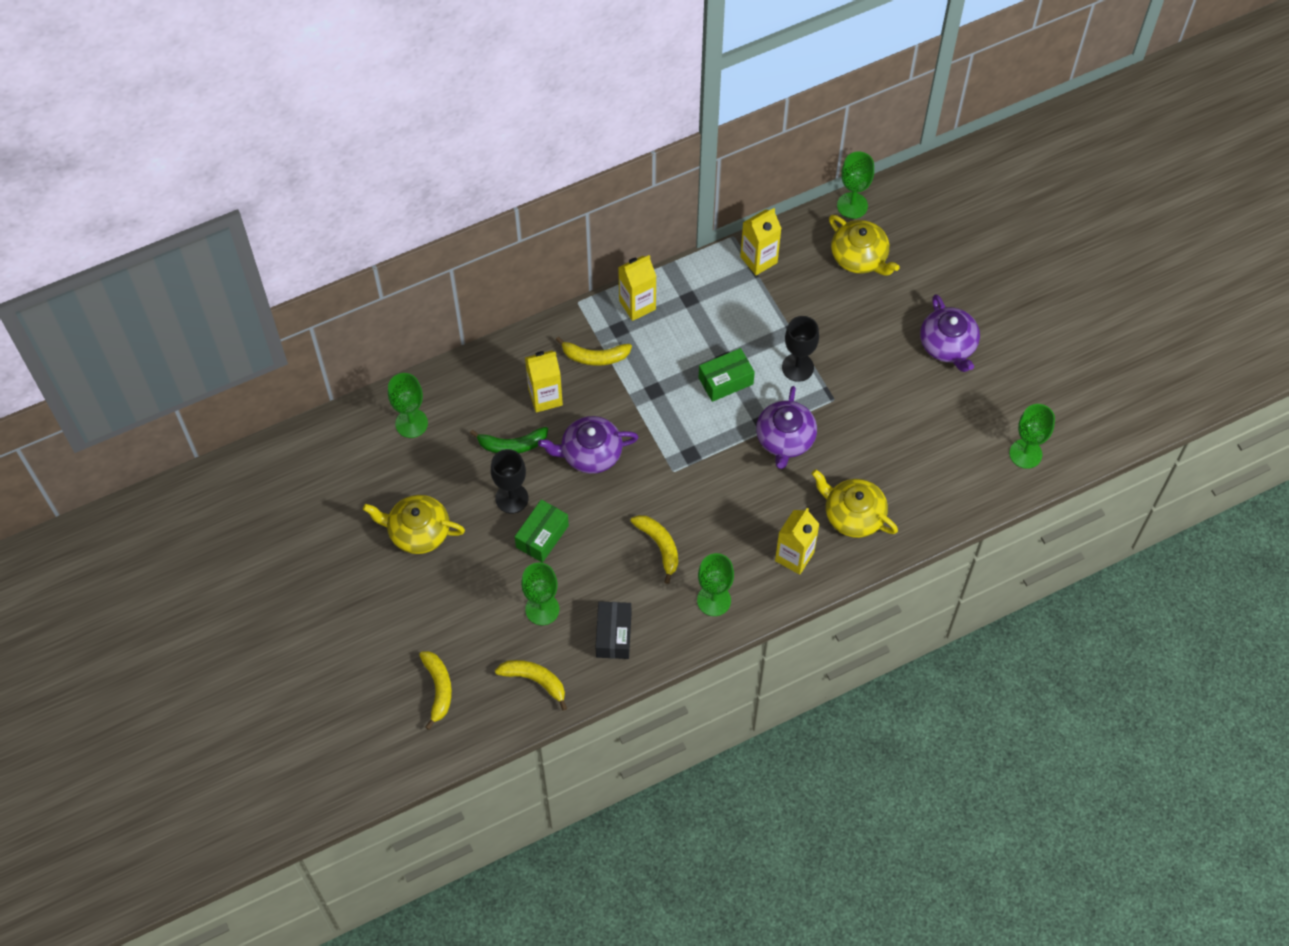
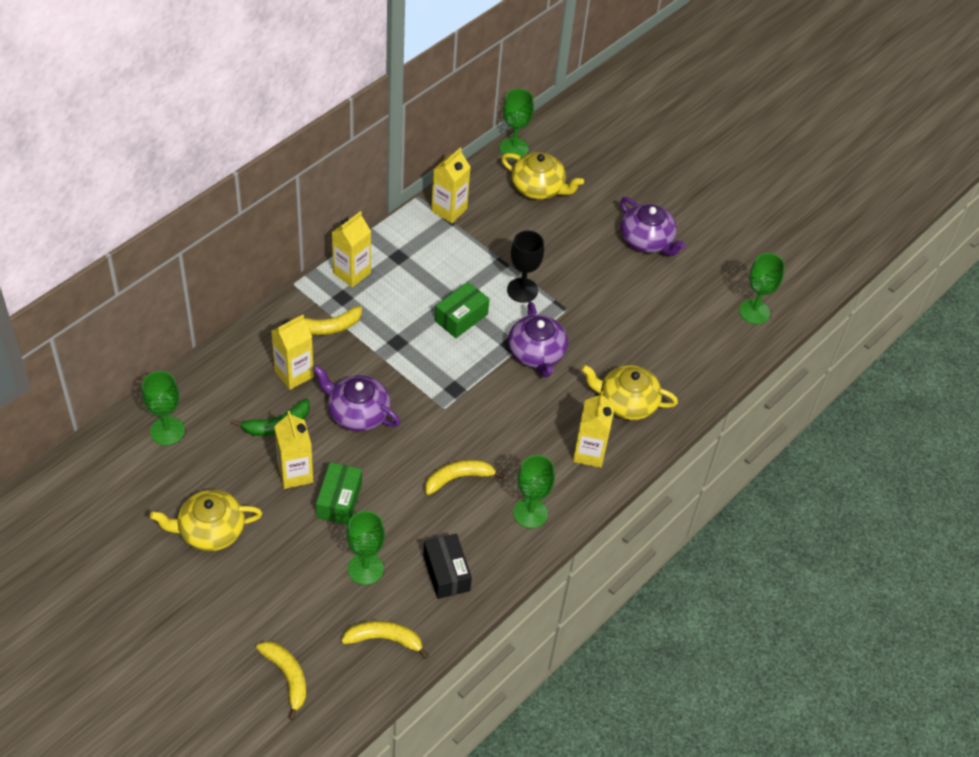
camera: 25 degrees left, 10 degrees down
black goblet [491,449,529,513] -> yellow carton [274,411,313,489]
purple teapot [538,416,639,474] -> purple teapot turned 60 degrees clockwise [313,365,400,431]
yellow banana [630,515,678,584] -> yellow banana turned 60 degrees counterclockwise [425,460,505,495]

